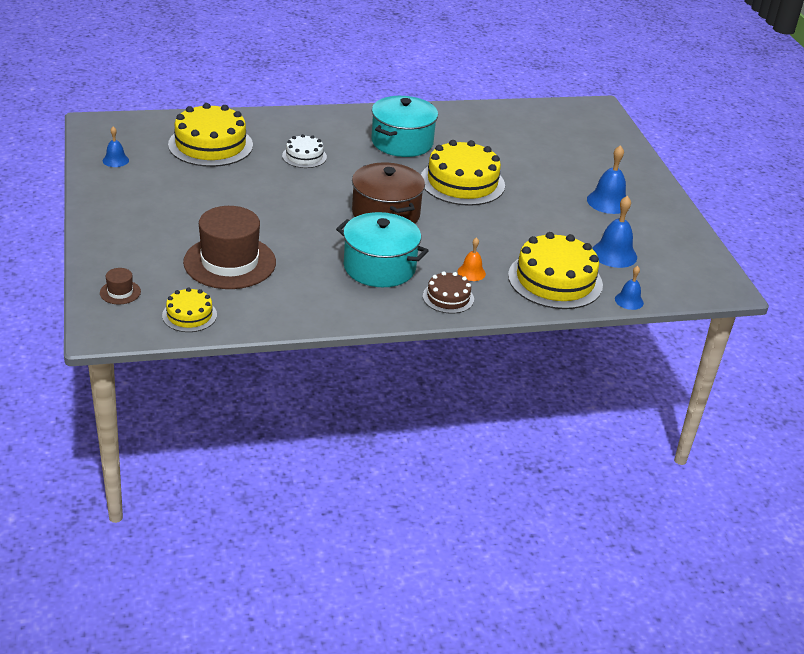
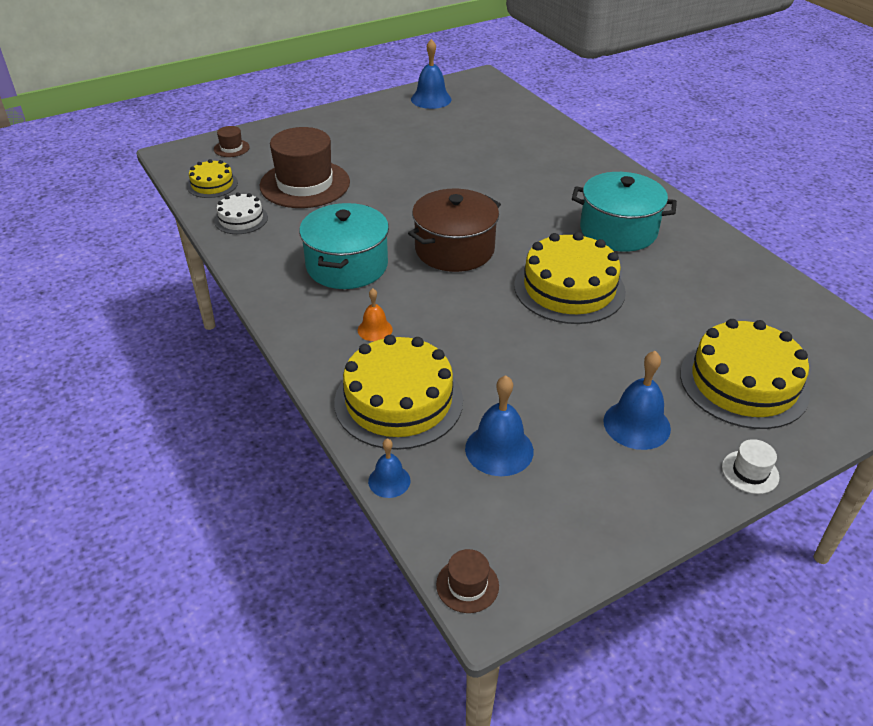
camera: 75 degrees right, 5 degrees up
blue bell [103,126,129,167] -> blue bell [411,39,452,109], size x1.68
yellow cake [168,103,253,167] -> yellow cake moved to [680,319,810,429]
white cake [282,134,327,168] -> white cake moved to [214,192,268,234]
brown cake [423,271,474,314] -> none
none -> brown hat [436,549,499,613]
none -> white hat [722,439,779,494]

